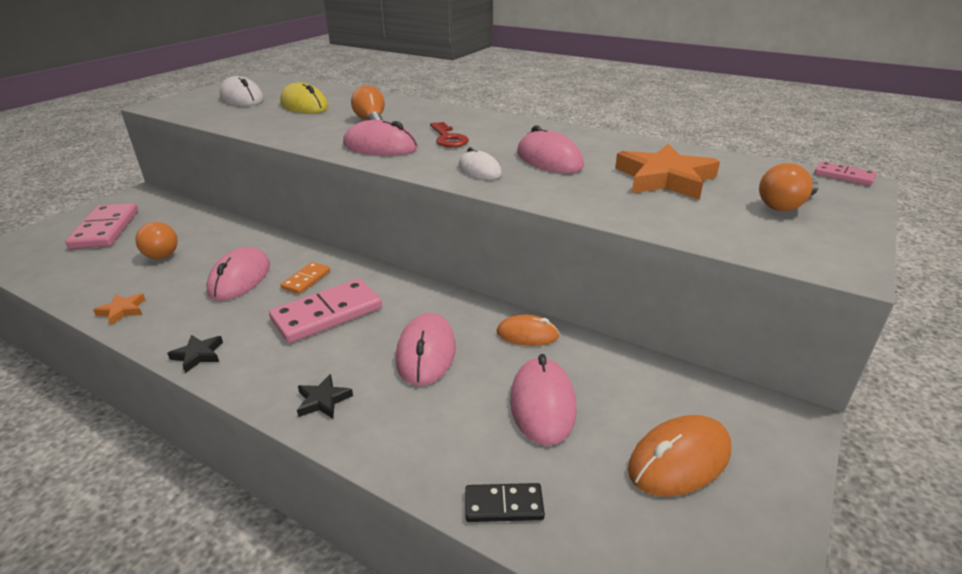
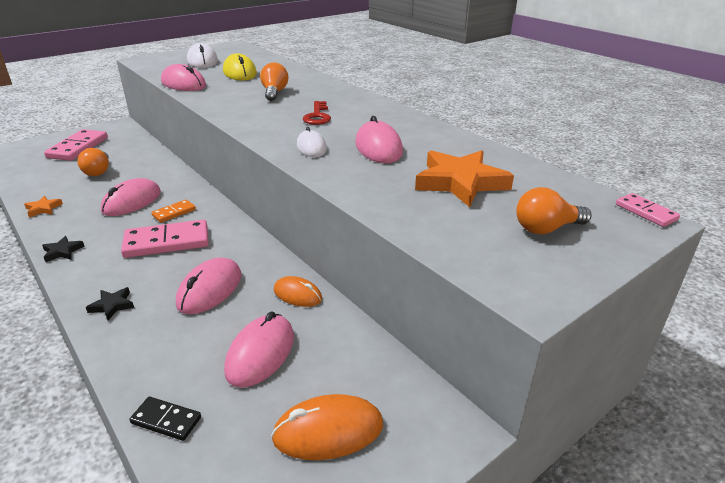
camera: 20 degrees right, 0 degrees up
pink mouse [343,120,418,156] -> pink mouse moved to [161,64,206,91]

